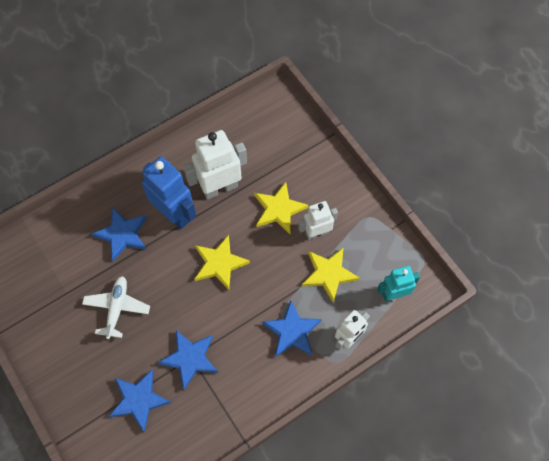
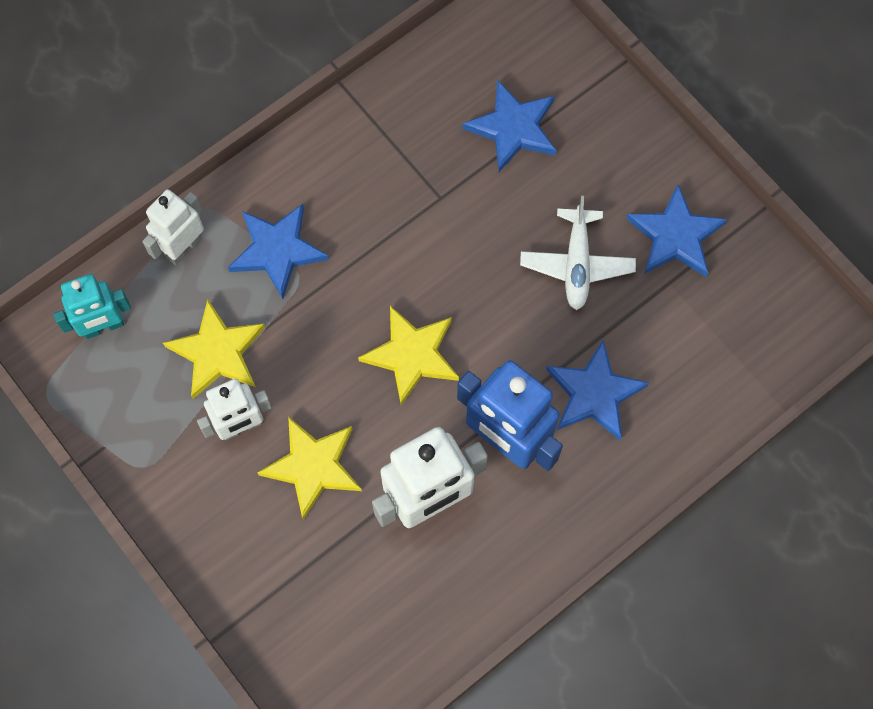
camera: 175 degrees right, 5 degrees up
blue star [158,330,218,390] -> blue star moved to [626,184,727,277]

